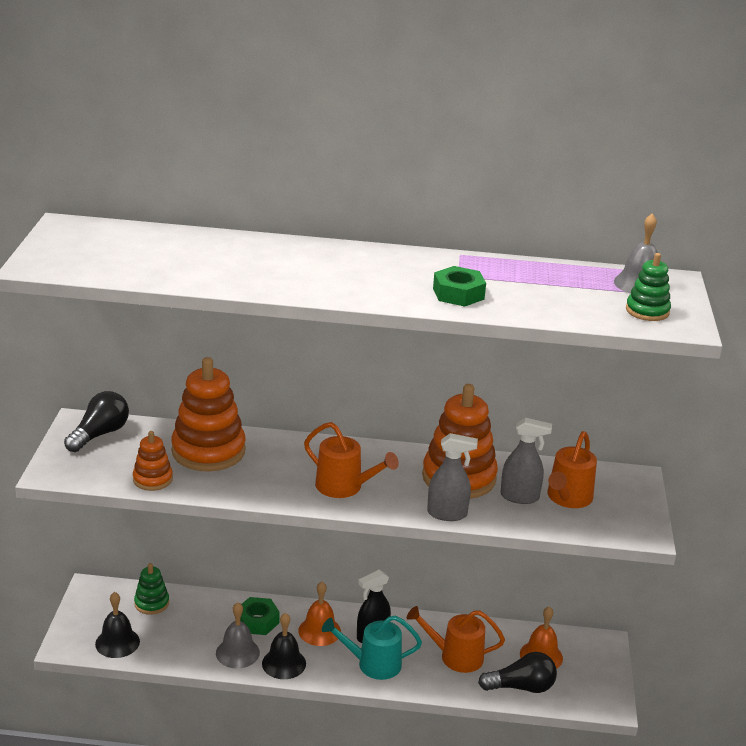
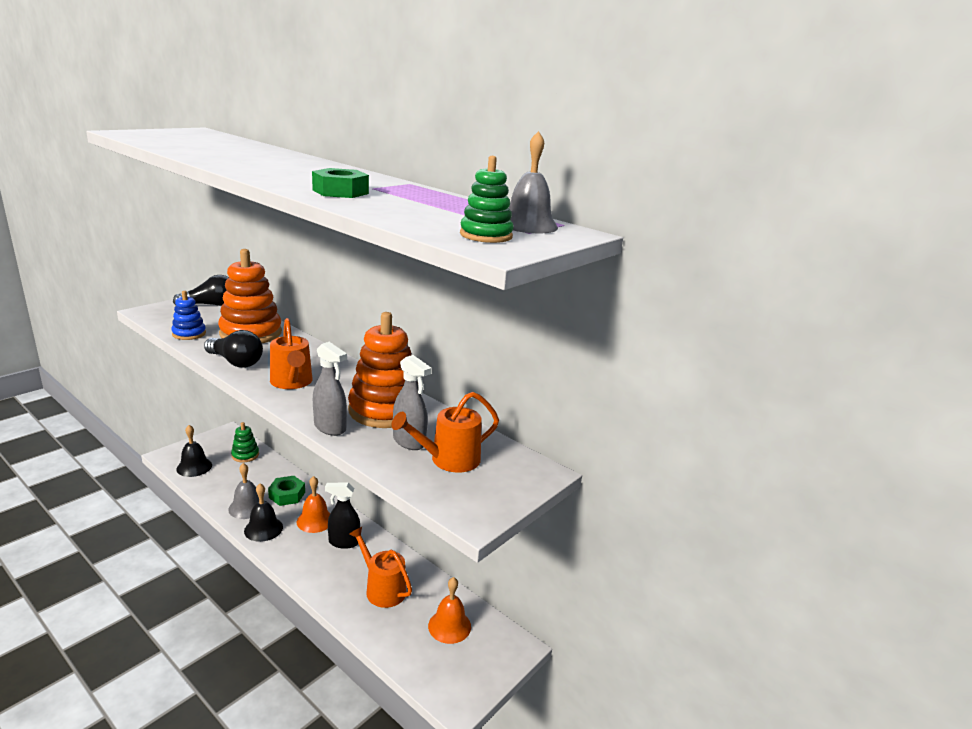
camera: 35 degrees right, 5 degrees down
orange stacking toy [133,431,173,491] -> blue stacking toy [171,291,206,340]
turquoise watering can [322,616,422,680] -> none
black light bulb [478,652,557,693] -> black light bulb moved to [204,330,263,368]

